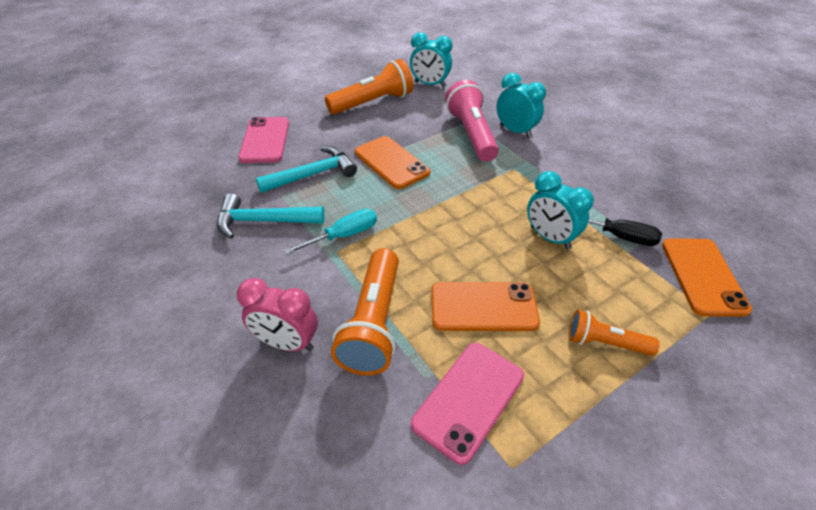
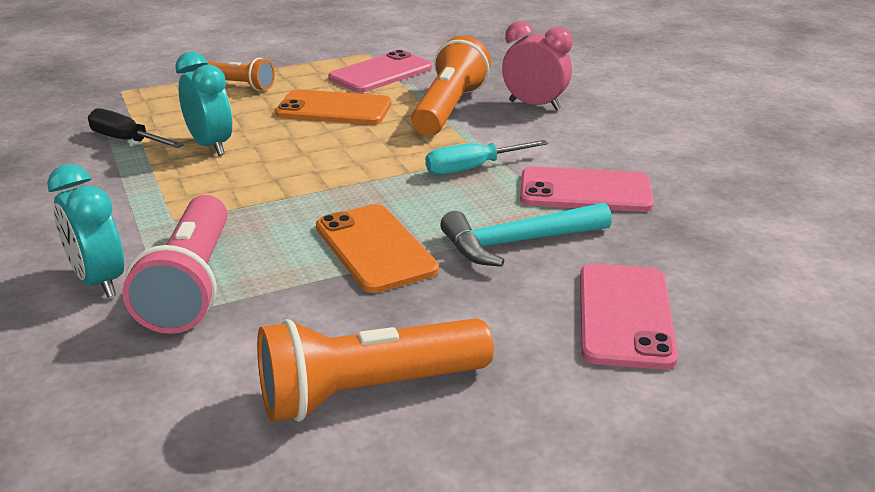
camera: 170 degrees left, 15 degrees down
turquoise hammer [217,193,325,239] -> pink phone [520,167,654,212]
turquoise clock [410,32,452,88] -> none
orange phone [662,238,752,317] -> none

